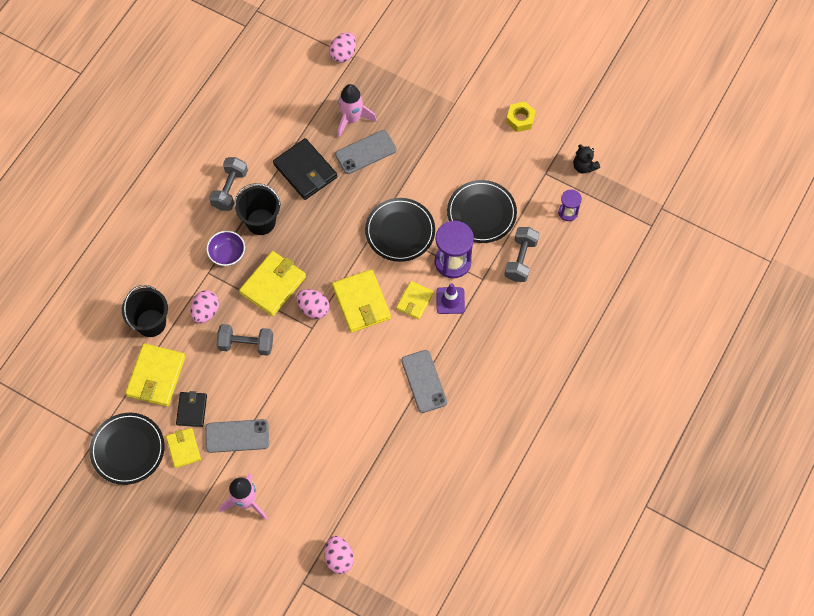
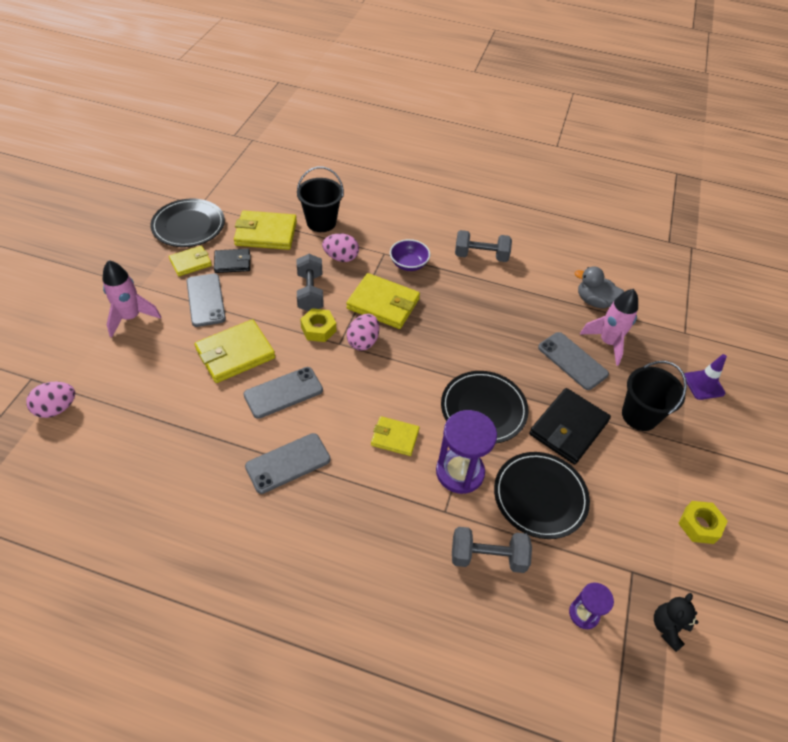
camera: 75 degrees right, 15 degrees down
black bucket [234,183,281,235] -> black bucket moved to [622,361,687,431]
black wallet [273,138,337,200] -> black wallet moved to [529,388,611,465]
pink egg [329,32,356,63] -> none
yellow wallet [332,269,391,333] -> yellow wallet moved to [195,319,275,383]
purple traffic cone [436,283,465,314] -> purple traffic cone moved to [684,354,727,400]
none -> grey phone [243,367,323,419]
none -> yellow nut [300,308,336,342]
none -> grey duck [575,267,624,308]

